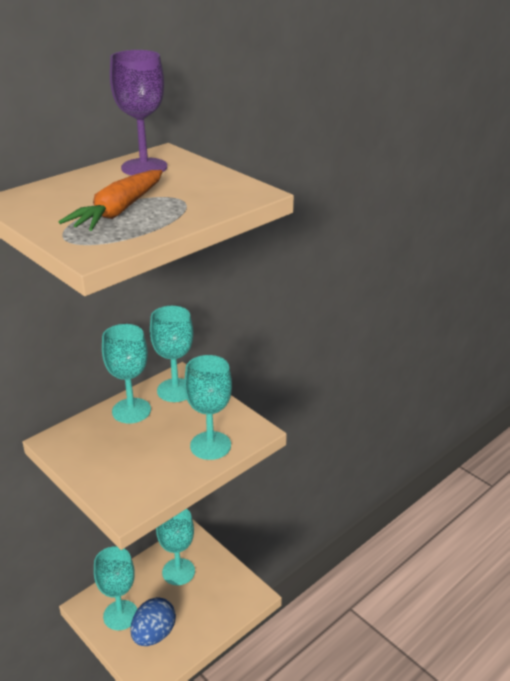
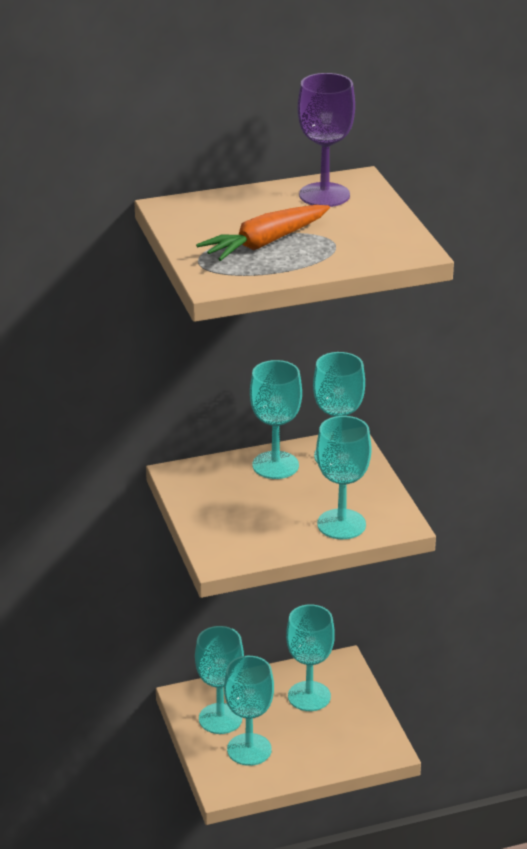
camera: 25 degrees right, 0 degrees up
blue egg [130,597,176,646] -> turquoise goblet [224,656,274,766]

